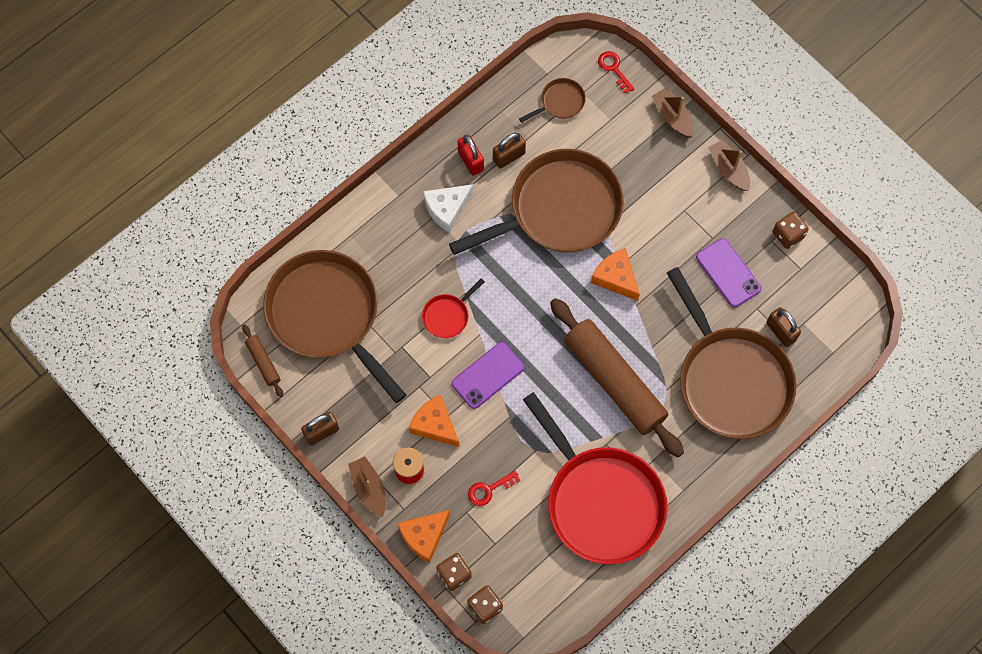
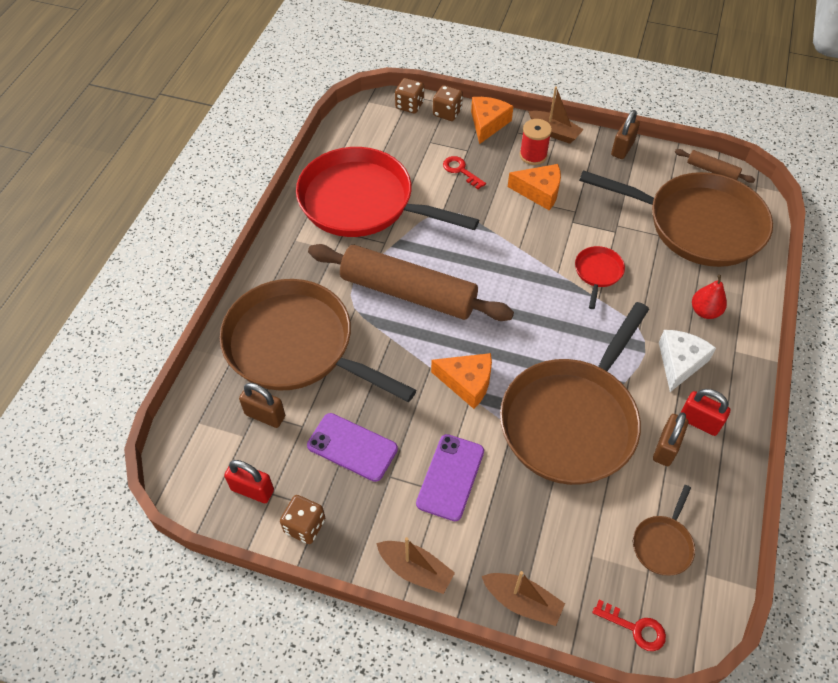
camera: 150 degrees right, 15 degrees down
purple phone [452,342,524,409] -> purple phone moved to [416,434,484,521]
red key [468,470,520,506] -> red key turned 75 degrees counterclockwise [443,156,486,189]
none -> red padlock [224,460,274,503]
none -> red pear [692,275,727,319]

